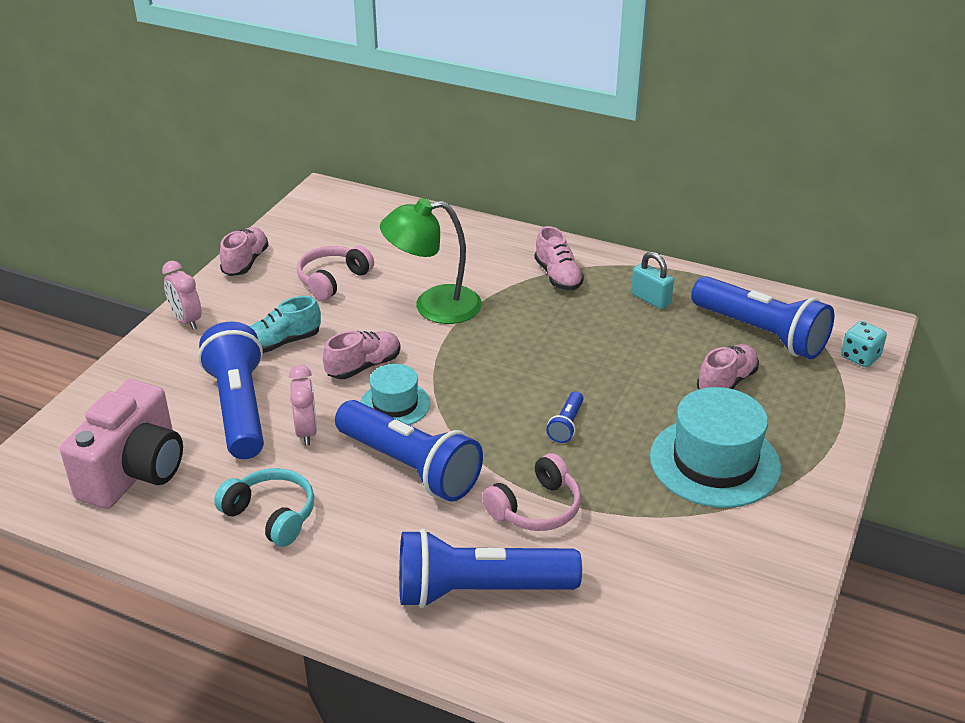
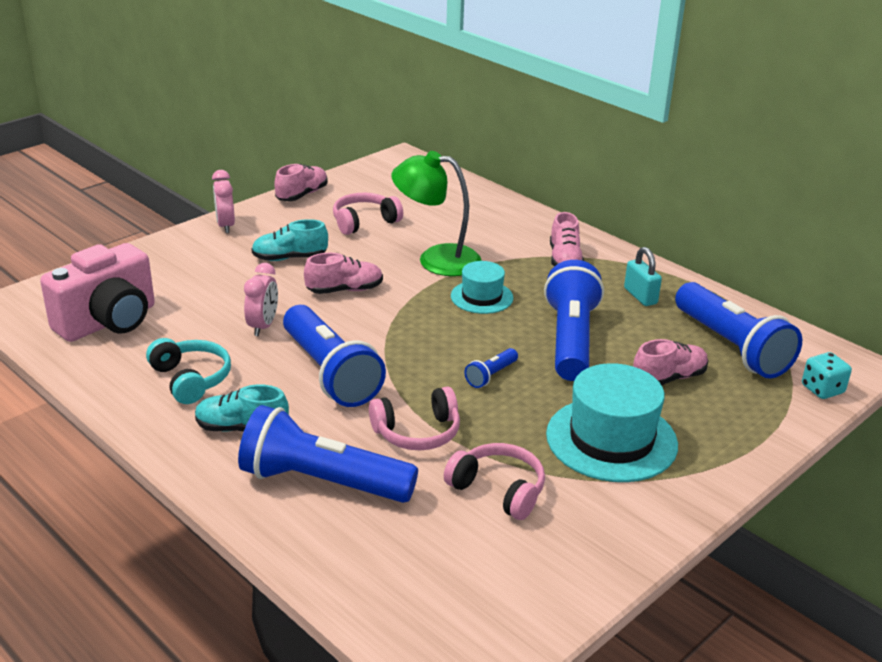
camera: 20 degrees right, 5 degrees down
blue flashlight [198,322,264,459] -> blue flashlight moved to [544,260,604,381]
turquoise hat [360,364,430,425] -> turquoise hat moved to [451,261,513,314]
none -> turquoise shoe [195,384,289,431]
none -> pink headphones [444,443,545,520]

